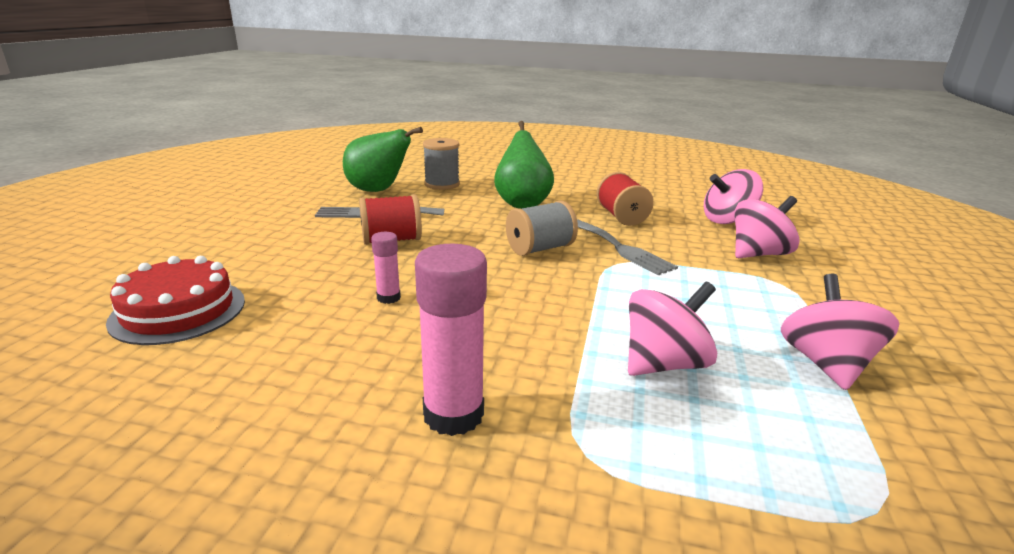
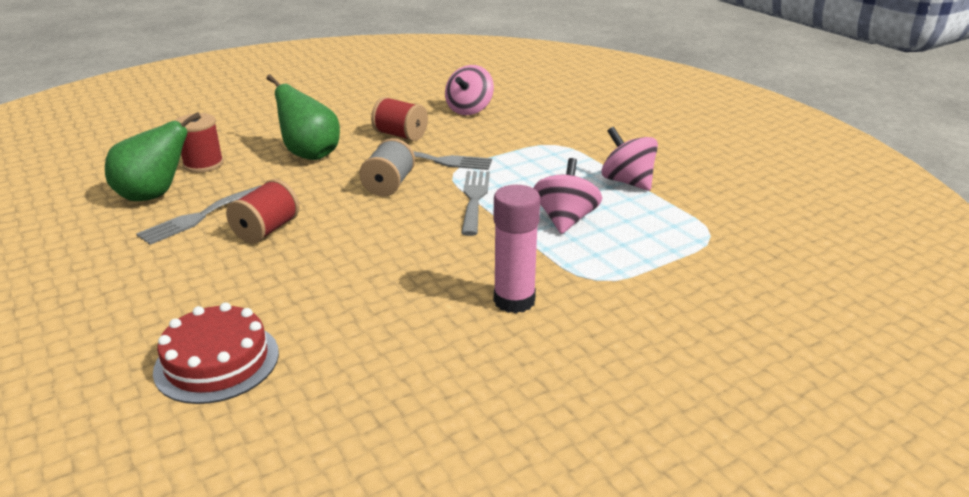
camera: 45 degrees left, 5 degrees up
pink glue stick [371,232,401,304] -> none
grey spool [423,138,460,190] -> red spool [175,113,224,173]
pink spinning top [735,196,800,258] -> none
none -> grey fork [461,171,490,236]

